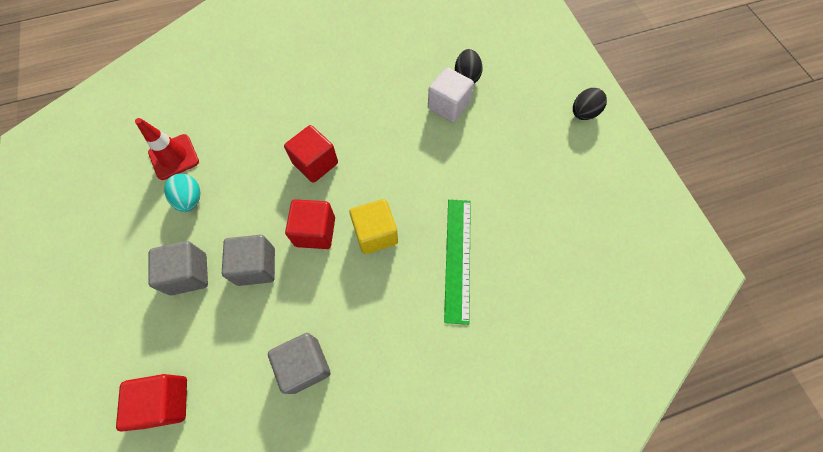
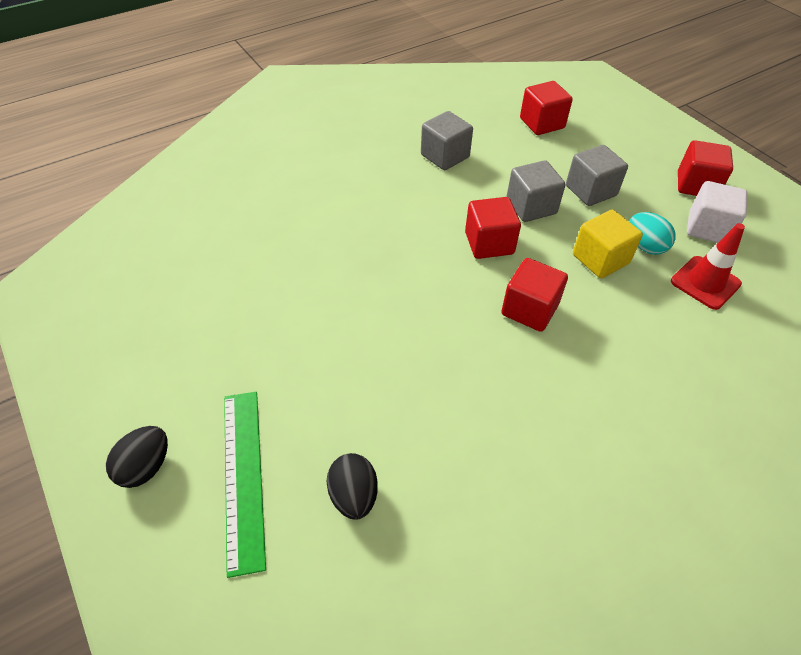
camera: 165 degrees right, 15 degrees down
yellow cube [350,199,398,254] -> yellow cube moved to [573,210,643,278]
white cube [428,67,474,122] -> white cube moved to [687,181,748,243]
green ruler [444,199,471,325] -> green ruler moved to [224,392,266,578]
none -> red cube [678,140,733,196]

